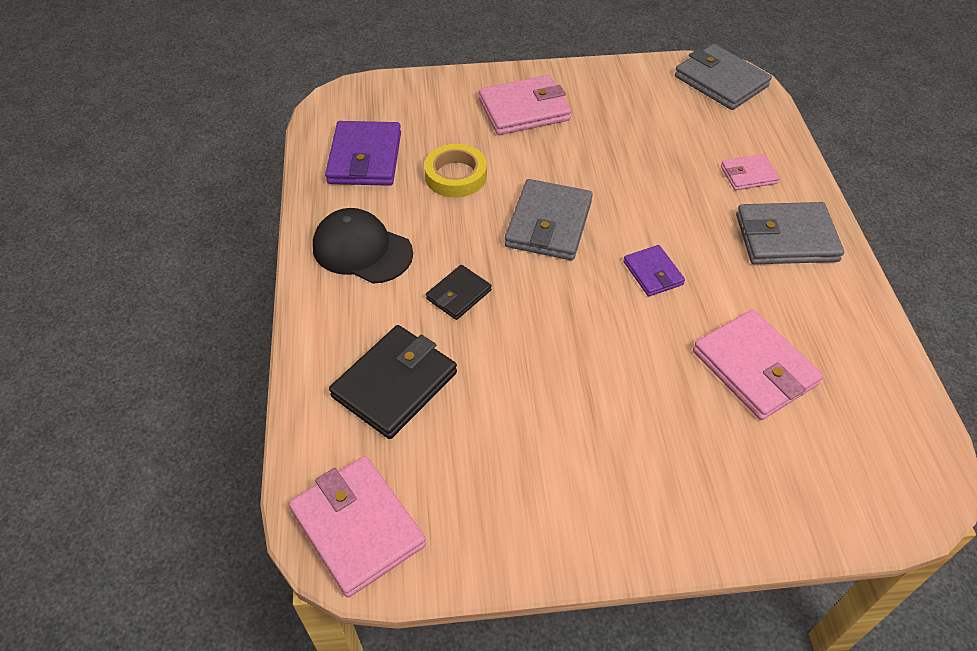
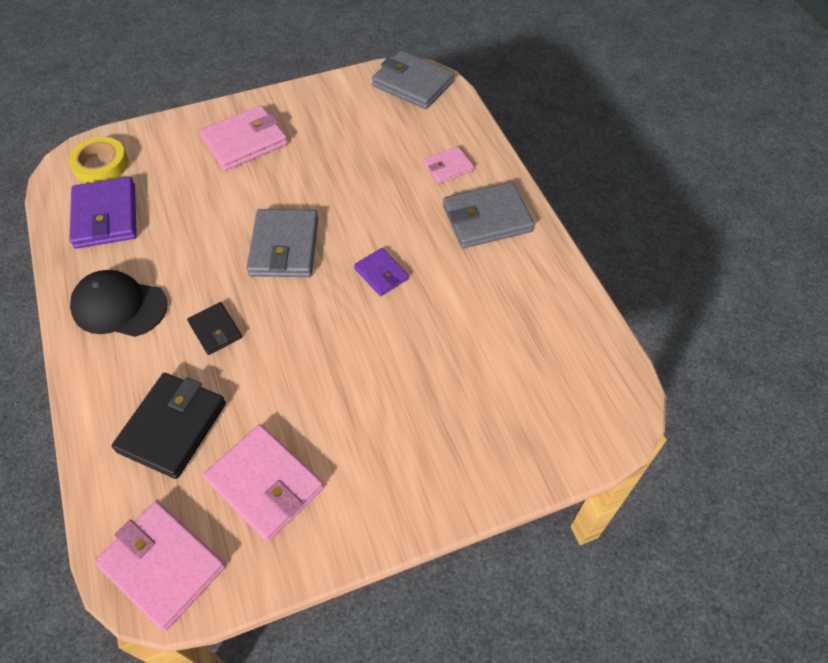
camera: 15 degrees left, 5 degrees up
yellow tape [424,144,487,198] -> yellow tape moved to [69,137,128,183]
black wallet [426,265,492,320] -> black wallet turned 60 degrees counterclockwise [187,302,242,355]
pink wallet [693,310,823,420] -> pink wallet moved to [203,425,324,542]

